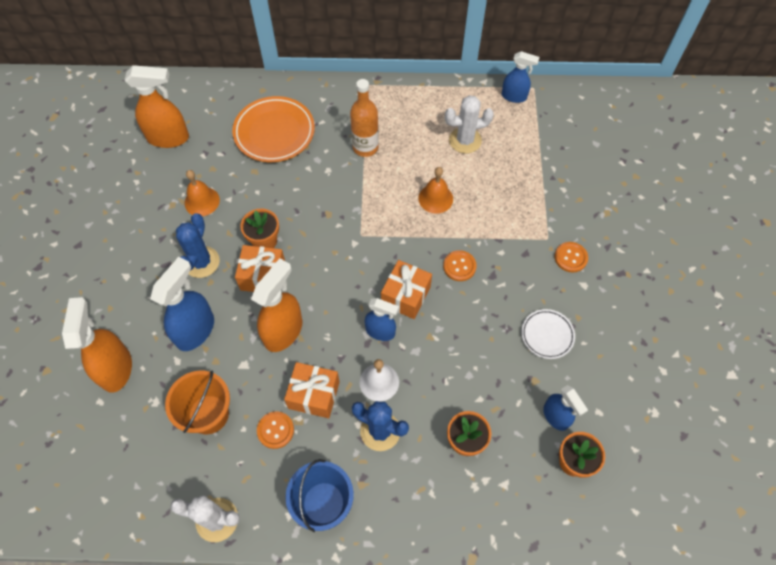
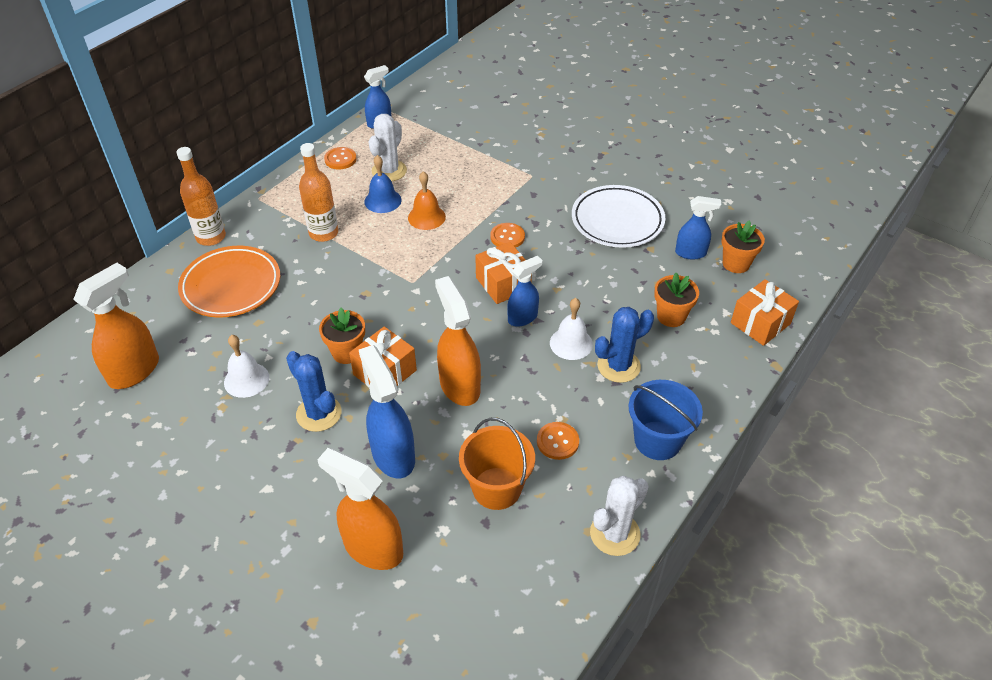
camera: 55 degrees left, 15 degrees down
orange bell [185,170,220,216] -> white bell [224,335,269,398]
orange gift [284,362,340,418] -> orange gift moved to [731,279,799,346]
white plate [521,309,575,359] -> white plate [572,185,665,248], size x1.77
orange button [555,242,588,272] -> orange button moved to [324,147,357,169]
none -> orange bottle [176,147,226,246]
none -> blue bell [364,155,402,213]

